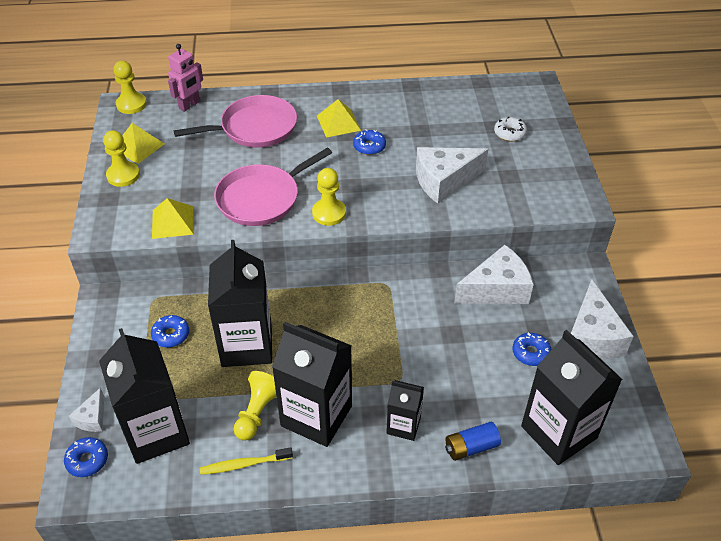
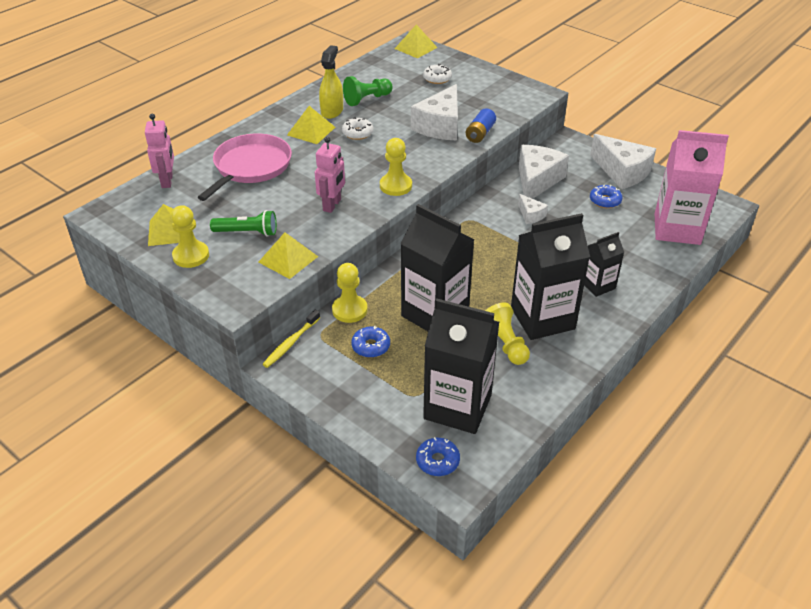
camera: 45 degrees left, 5 degrees down
white cheese [69,388,104,432] -> white cheese moved to [518,194,548,224]
yellow pawn [113,61,147,114] -> yellow pawn moved to [332,263,368,323]
yellow toothbrush [200,447,293,475] -> yellow toothbrush moved to [262,310,320,368]
pink pan [214,148,332,226] -> pink robot [315,137,345,213]
blue donut [353,129,386,155] -> white donut [342,117,374,140]
blue battery [445,422,501,461] -> blue battery moved to [466,108,496,143]
black carton [521,330,623,465] -> pink carton [654,130,729,245]
none -> green flashlight [210,210,277,237]
none -> yellow spray bottle [319,45,343,119]
none -> green pawn [343,76,393,106]
none -> yellow pyramid [395,24,438,59]

